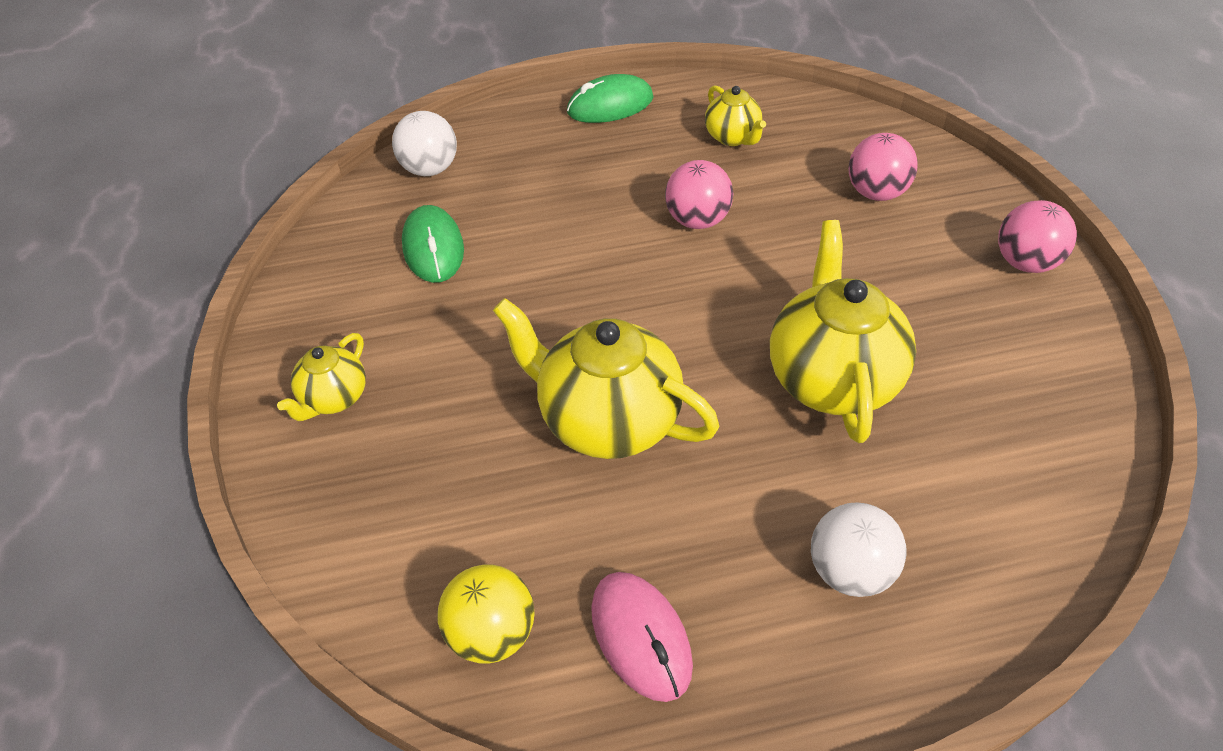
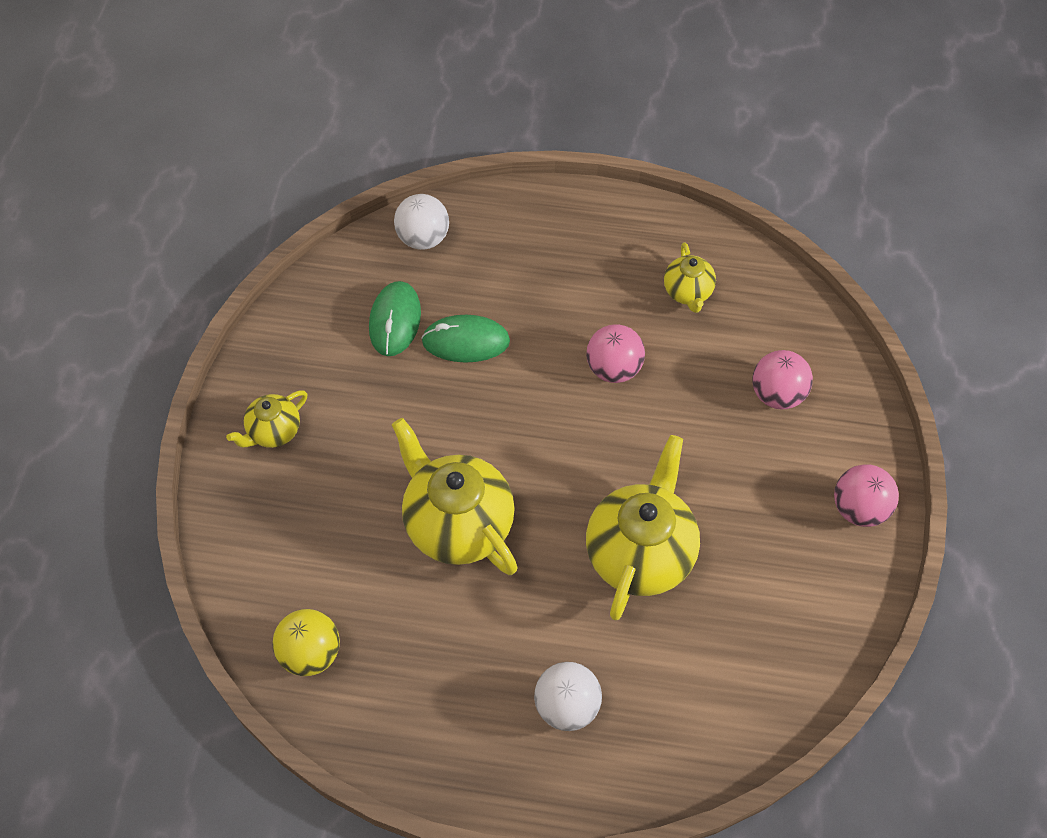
camera: 20 degrees right, 10 degrees up
green mouse [567,74,653,123] -> green mouse moved to [421,315,510,363]
pink mouse [591,572,693,702] -> none

